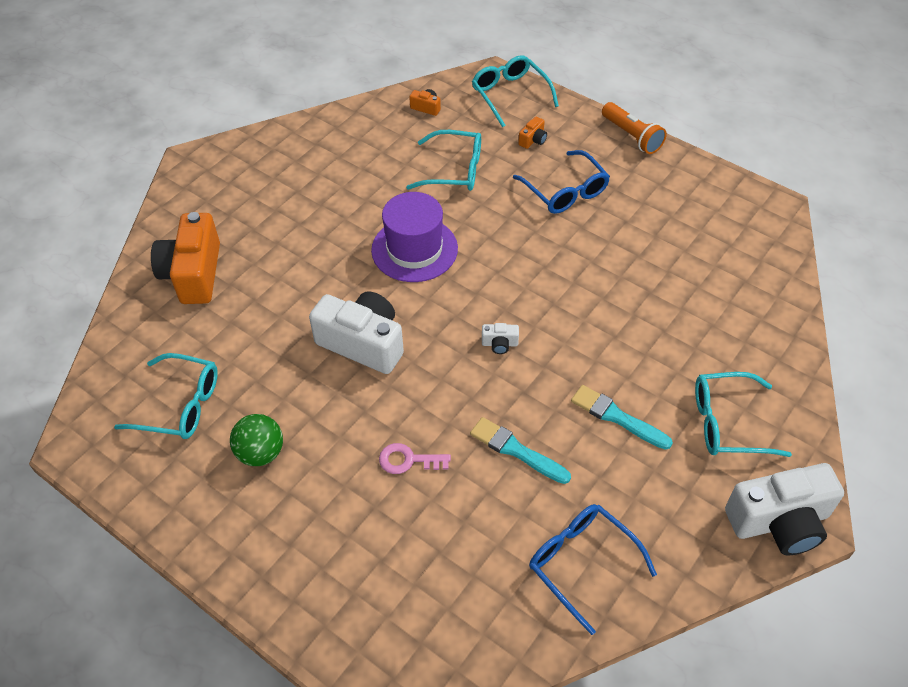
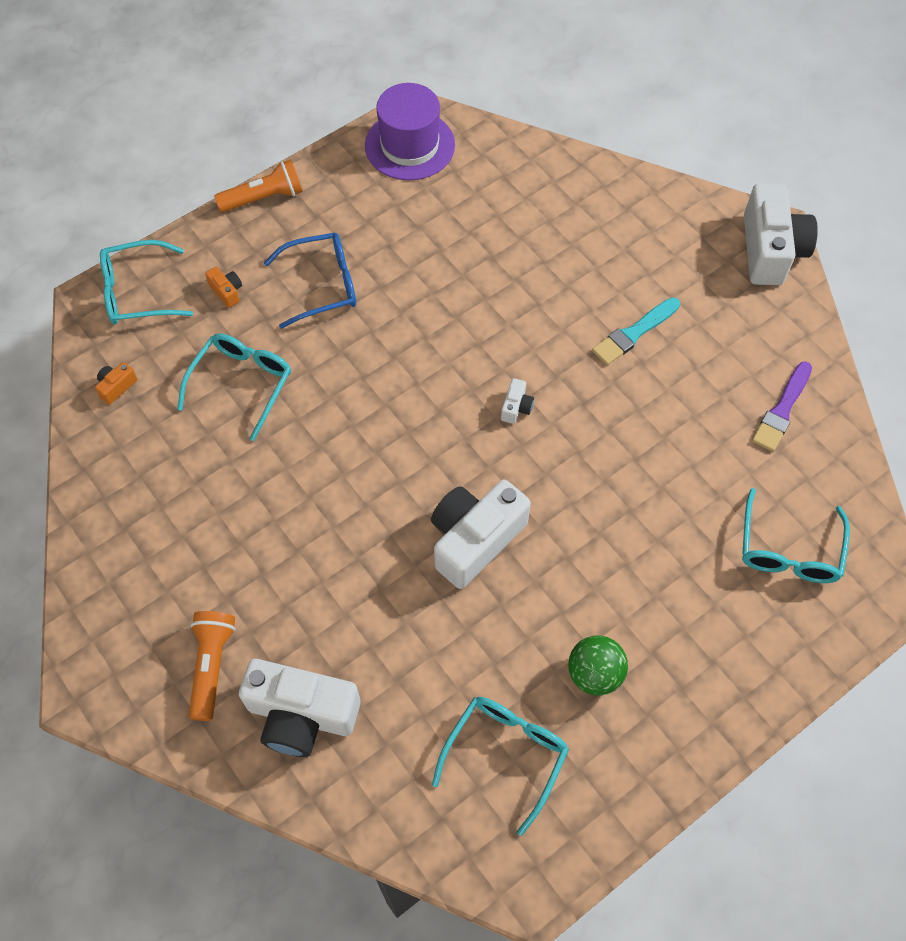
camera: 75 degrees left, 10 degrees up
orange camera [151,212,220,304] -> white camera [239,659,361,757]
purple hat [371,192,458,282] -> purple hat moved to [365,83,455,180]
pink key [379,443,451,474] -> none
turquoise brush [470,417,571,484] -> none
blue glasses [529,504,657,635] -> purple brush [752,361,812,452]
turquoise glasses [695,372,792,457] -> turquoise glasses moved to [742,488,850,583]
none -> orange flashlight [189,611,236,721]

